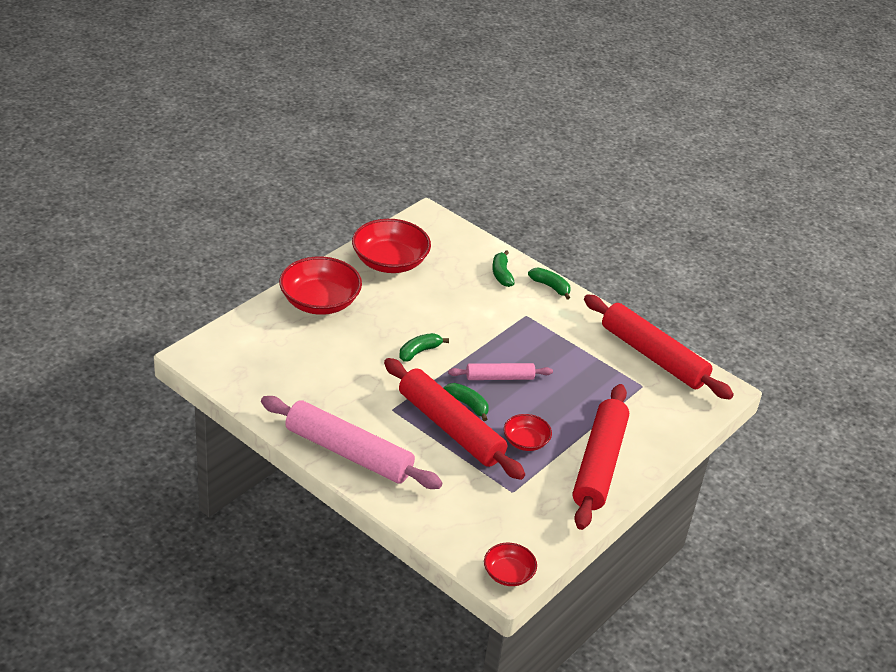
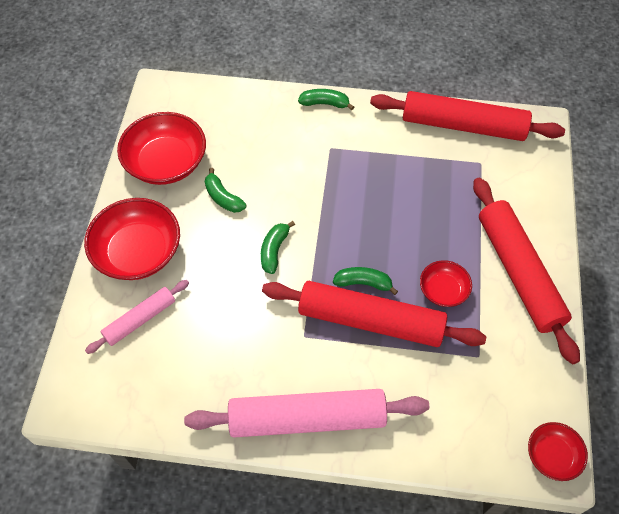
camera: 30 degrees left, 20 degrees up
pink rolling pin [448,363,553,380] -> pink rolling pin moved to [85,280,189,354]
green banana [492,250,515,287] -> green banana moved to [205,168,246,213]

